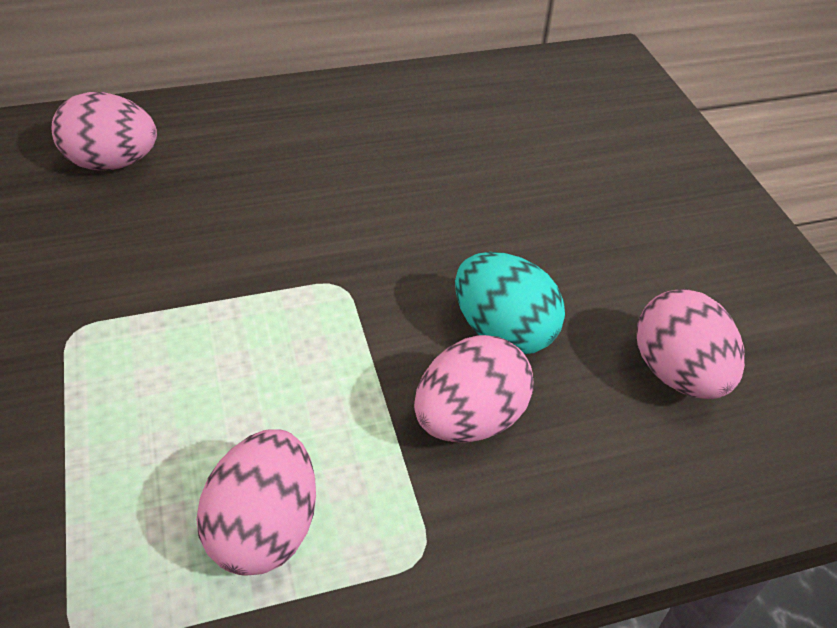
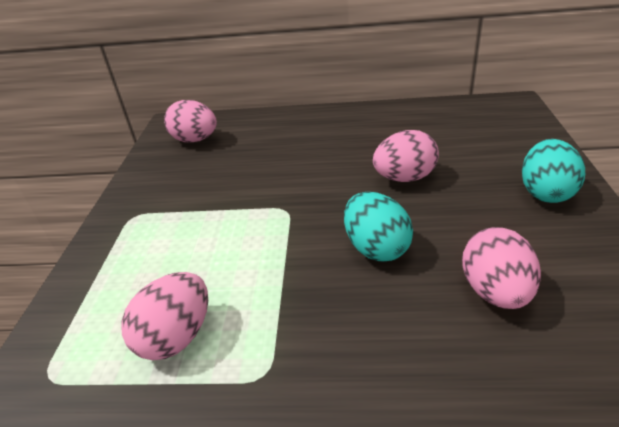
camera: 25 degrees right, 10 degrees down
pink egg [414,335,533,443] -> pink egg moved to [373,130,439,182]
none -> turquoise egg [522,139,585,203]

